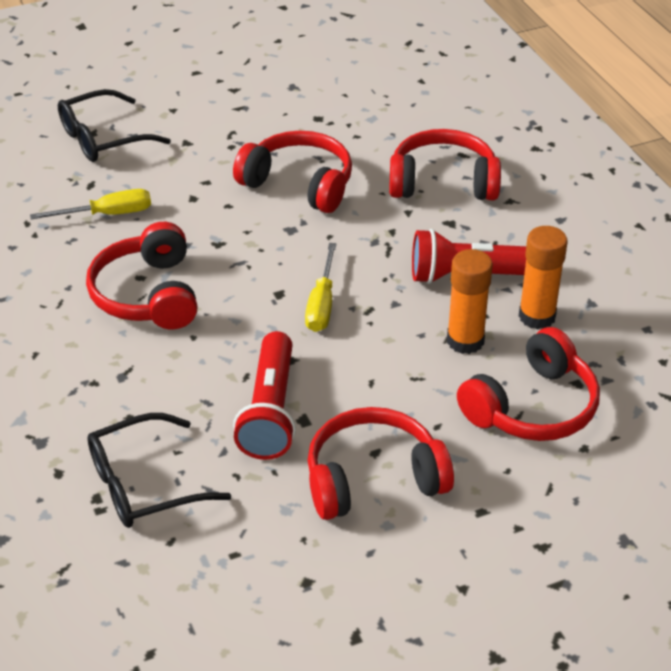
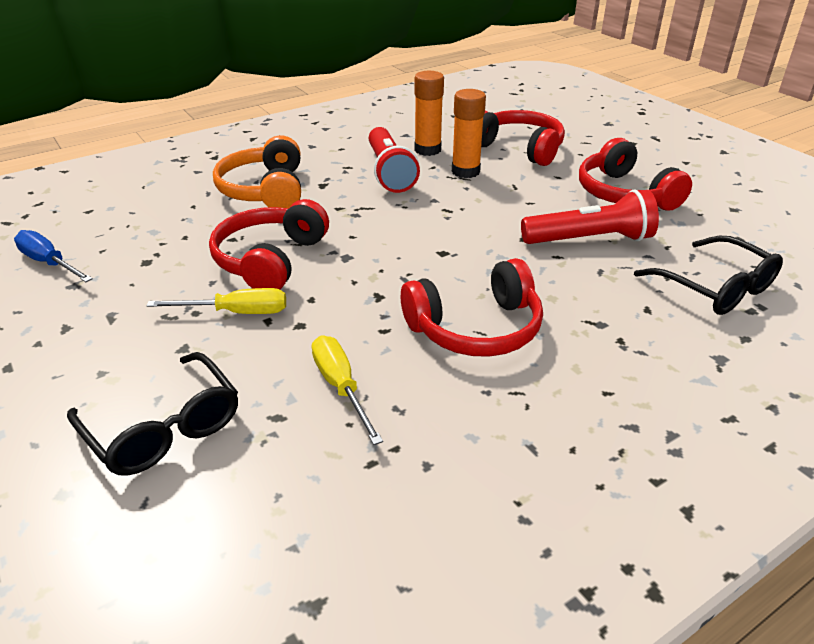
camera: 100 degrees left, 5 degrees down
yellow screwdriver [305,243,337,332] -> yellow screwdriver moved to [147,288,286,314]
red headphones [389,129,501,200] -> orange headphones [213,135,301,208]
none -> blue screwdriver [14,230,93,282]

